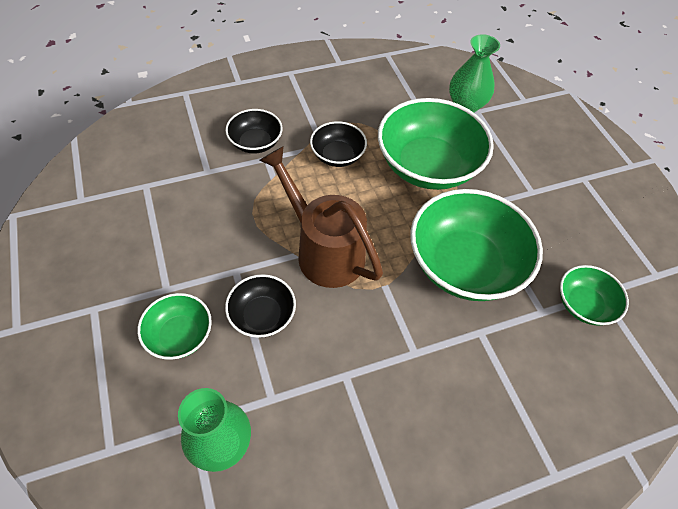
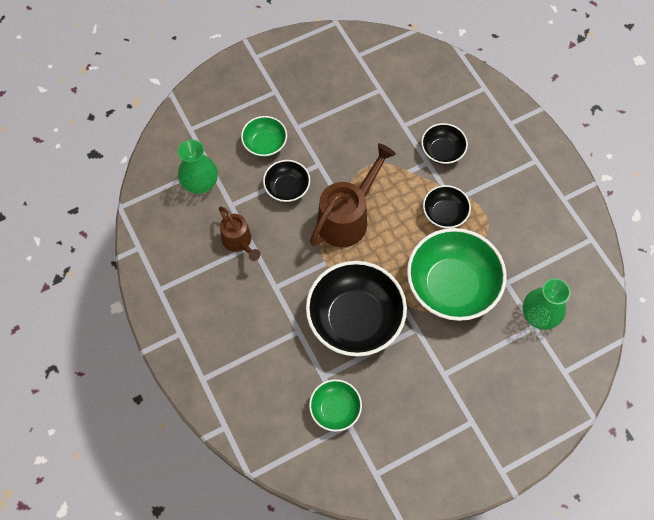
camera: 85 degrees right, 10 degrees up
green bowl [410,189,543,301] -> black bowl [306,261,407,357]
none -> brown watering can [219,206,261,261]

